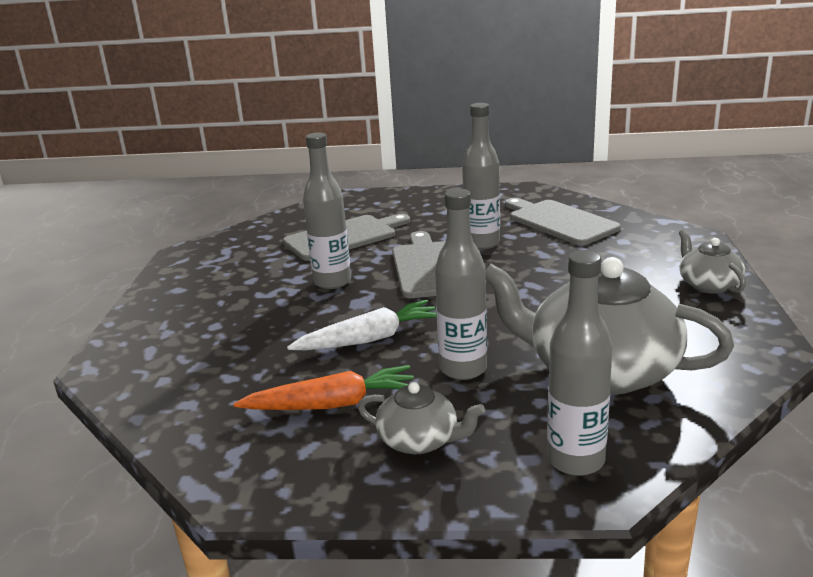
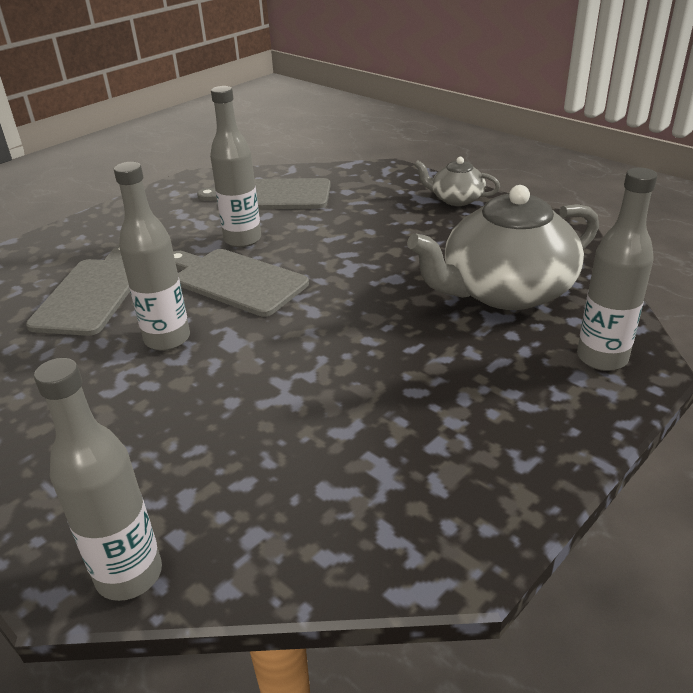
camera: 50 degrees left, 10 degrees up
orange carrot [233,365,414,410] -> none
white carrot [287,300,437,350] -> none
grey teapot [358,382,485,454] -> none
grey bottle [435,189,487,380] -> grey bottle moved to [34,358,162,601]

